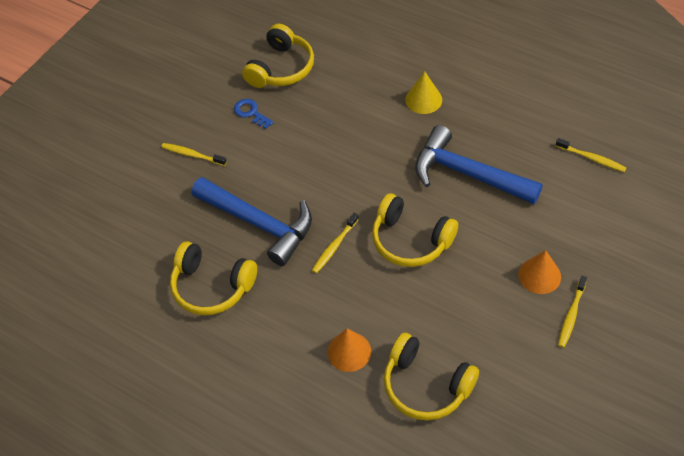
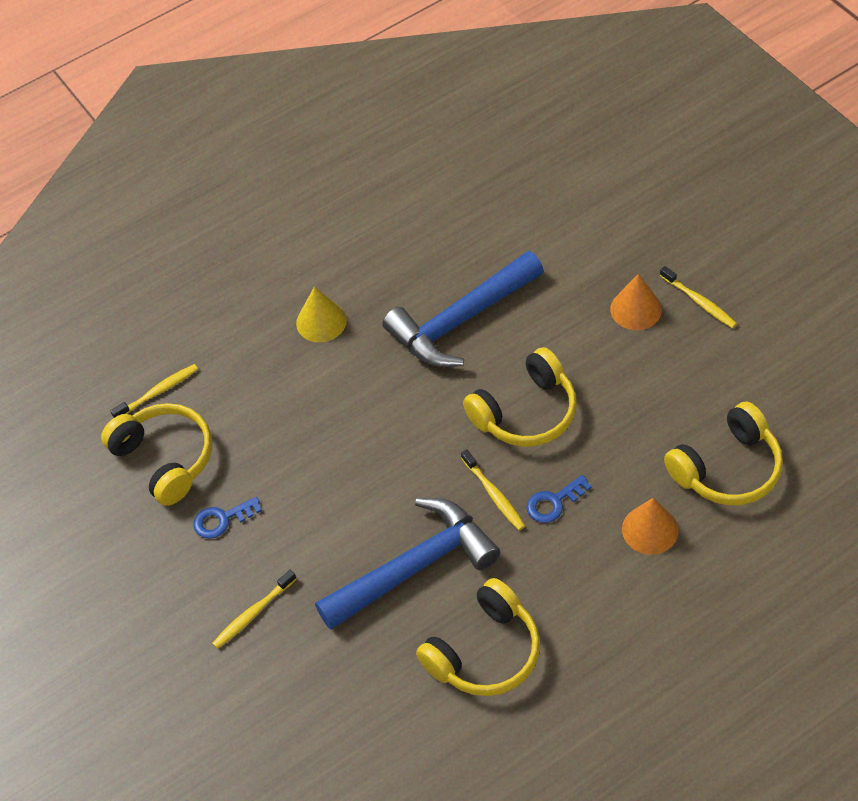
camera: 65 degrees left, 0 degrees up
yellow toothbrush [556,138,627,172] -> yellow toothbrush moved to [111,364,198,418]
none -> blue key [527,475,592,523]

